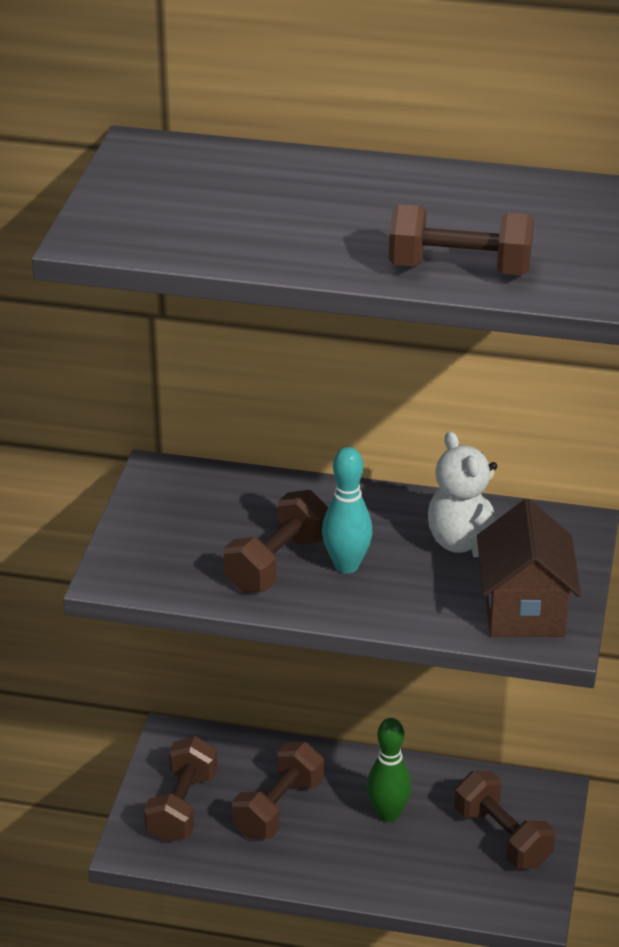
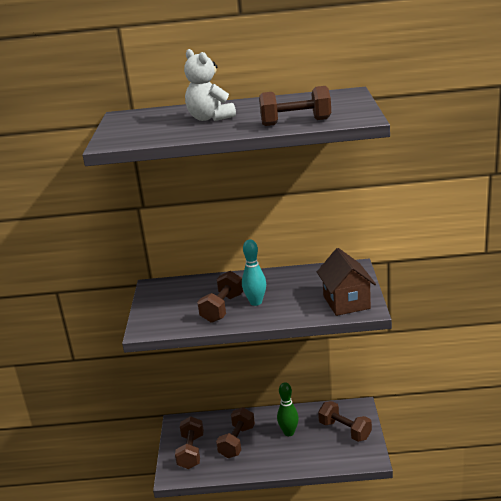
camera: 10 degrees left, 10 degrees down
white teddy bear [428,431,500,557] -> white teddy bear moved to [184,49,236,121]

